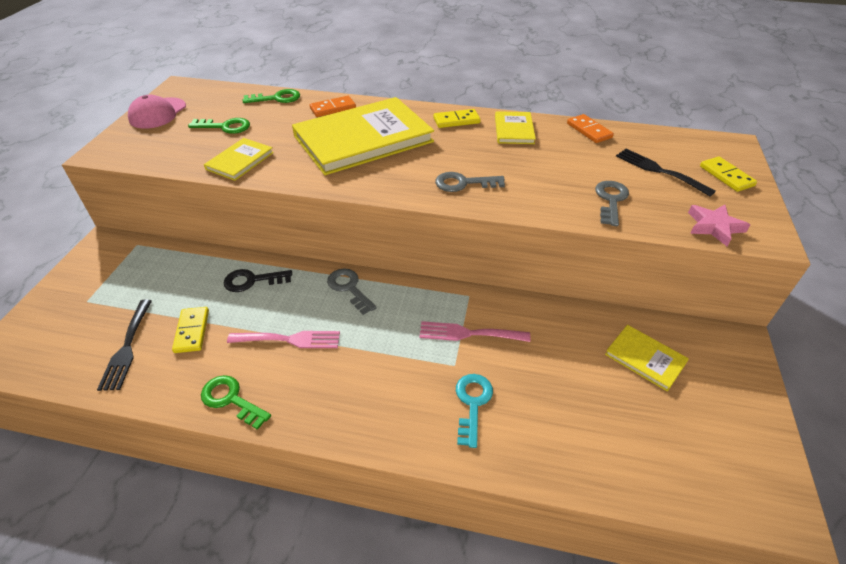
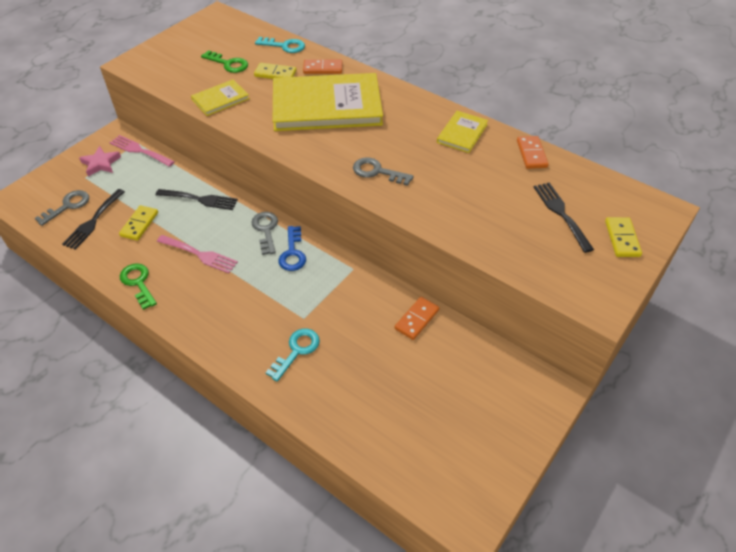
camera: 25 degrees right, 5 degrees up
pink cap [128,95,186,129] -> none
black key [224,269,292,292] -> black fork [156,189,238,210]
green key [243,89,300,103] -> turquoise key [255,37,305,53]
pink fork [420,321,530,342] -> pink fork moved to [110,135,175,167]
yellow domino [433,109,481,128] -> yellow domino moved to [254,63,297,79]
grey key [595,181,629,226] -> grey key moved to [35,190,89,226]
yellow book [605,325,689,391] -> none
pink star [688,205,750,246] -> pink star moved to [79,146,121,177]
none -> blue key [278,226,306,271]
none -> orange domino [395,297,439,340]

